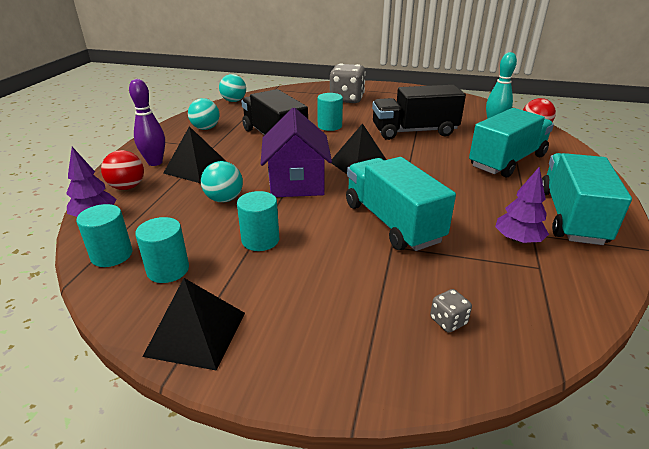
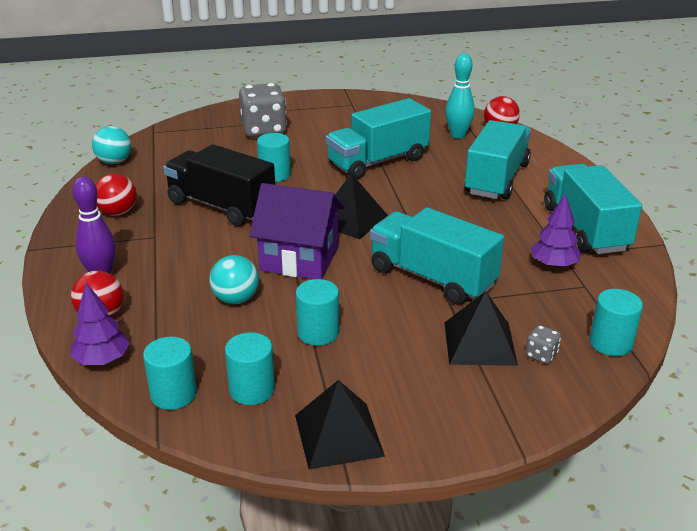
camera: 25 degrees left, 0 degrees up
black pyramid [163,126,227,183] -> black pyramid moved to [444,291,518,366]
turquoise ball [188,98,220,130] -> red ball [96,173,137,216]
purple house [261,108,332,197] -> purple house turned 45 degrees counterclockwise [249,183,345,279]
black truck [372,85,466,140] -> turquoise truck [326,98,431,179]
none -> turquoise cylinder [590,289,643,356]

